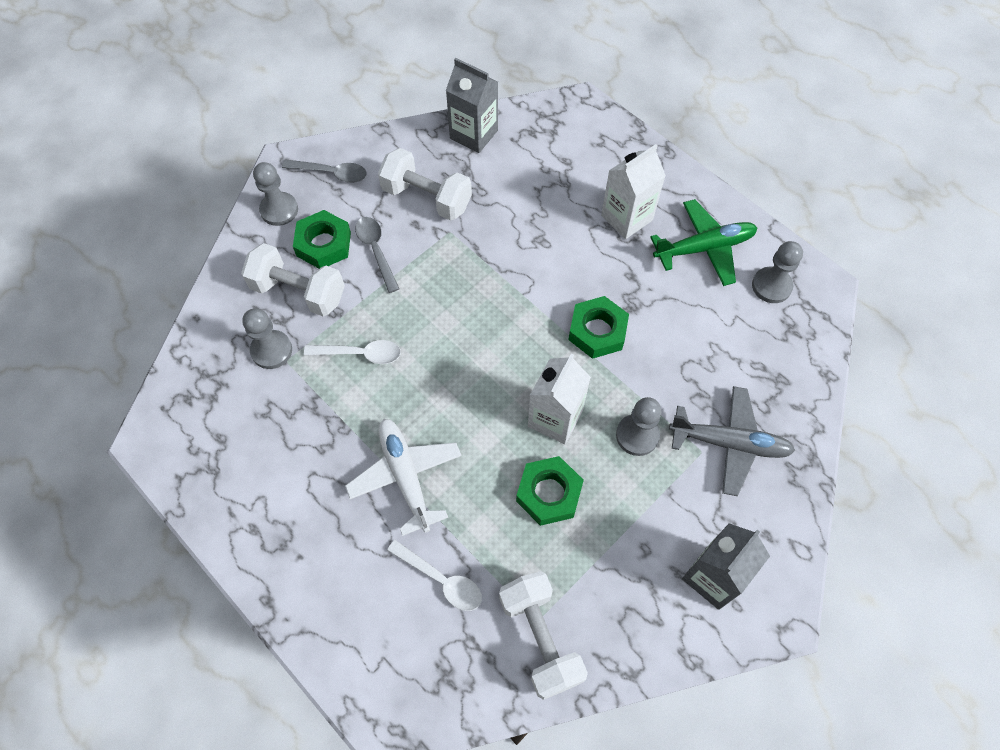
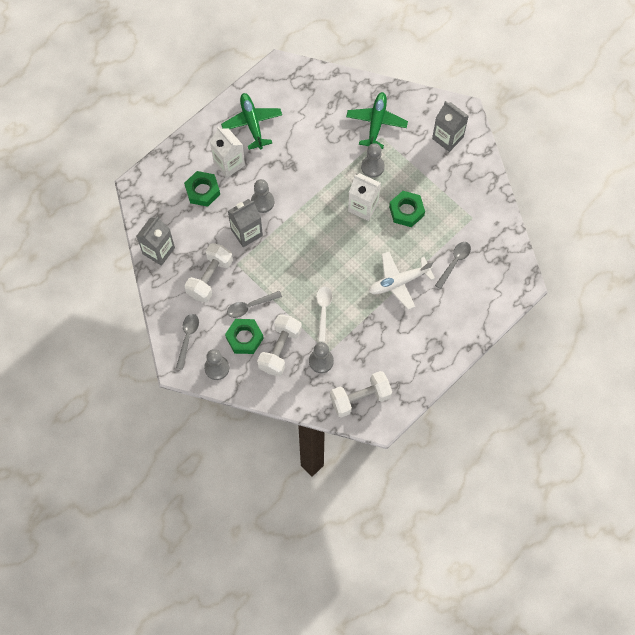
camera: 90 degrees left, 5 degrees up
white spoon [387,540,482,611] -> grey spoon [435,242,471,289]
white dumbbell [499,571,588,700] -> white dumbbell moved to [330,371,392,418]
green nut [568,296,629,359] -> green nut moved to [184,171,220,207]
grey plane [669,386,795,496] -> green plane [346,92,408,149]
grey pawn [752,241,803,303] -> grey pawn moved to [251,179,274,213]
none -> grey carton [228,199,263,247]

